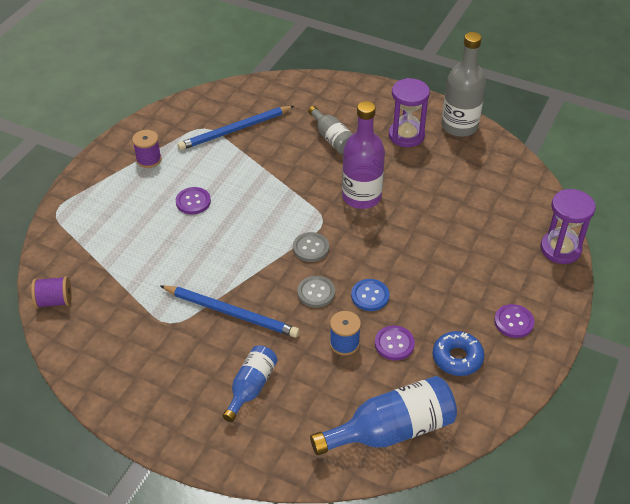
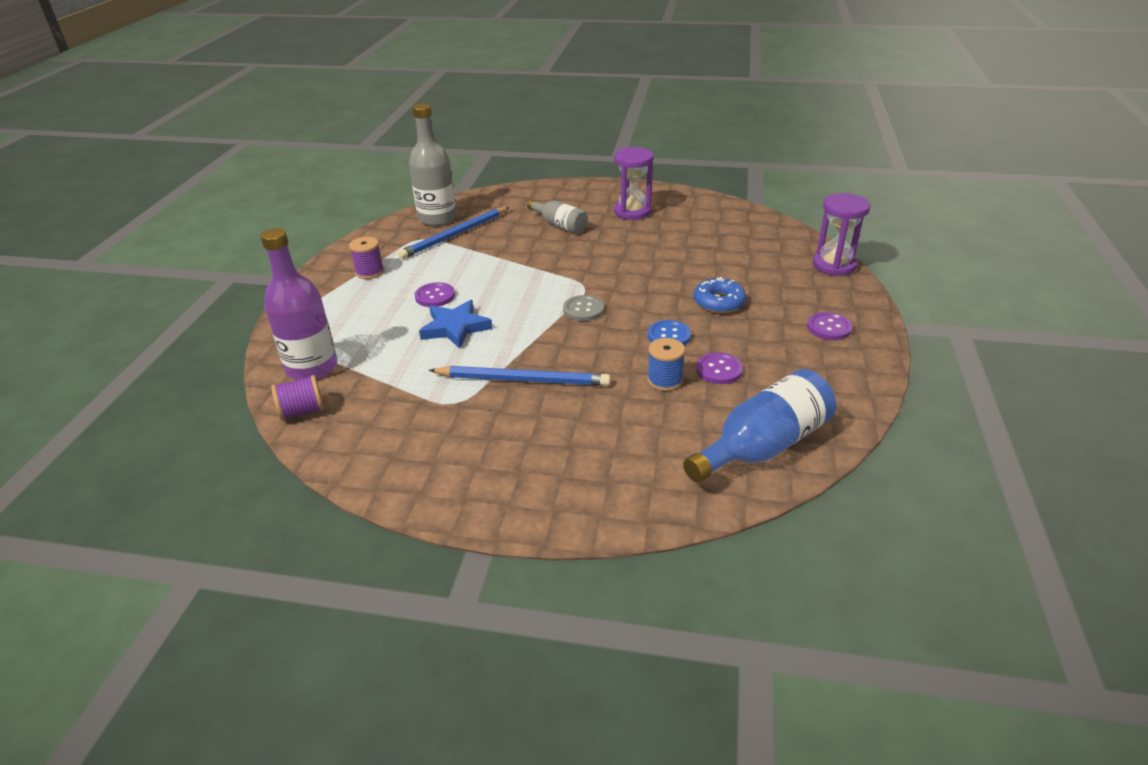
camera: 15 degrees left, 10 degrees down
blue bottle [223,345,278,422] -> none
grey button [297,276,335,308] -> none
purple bottle [342,101,385,209] -> purple bottle moved to [260,228,338,380]
blue donut [433,331,484,376] -> blue donut moved to [694,277,746,313]
grey bottle [442,32,486,137] -> grey bottle moved to [409,103,457,226]
none -> blue star [419,300,493,349]

